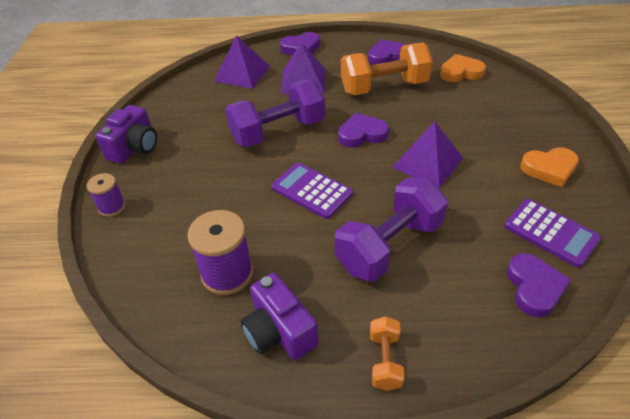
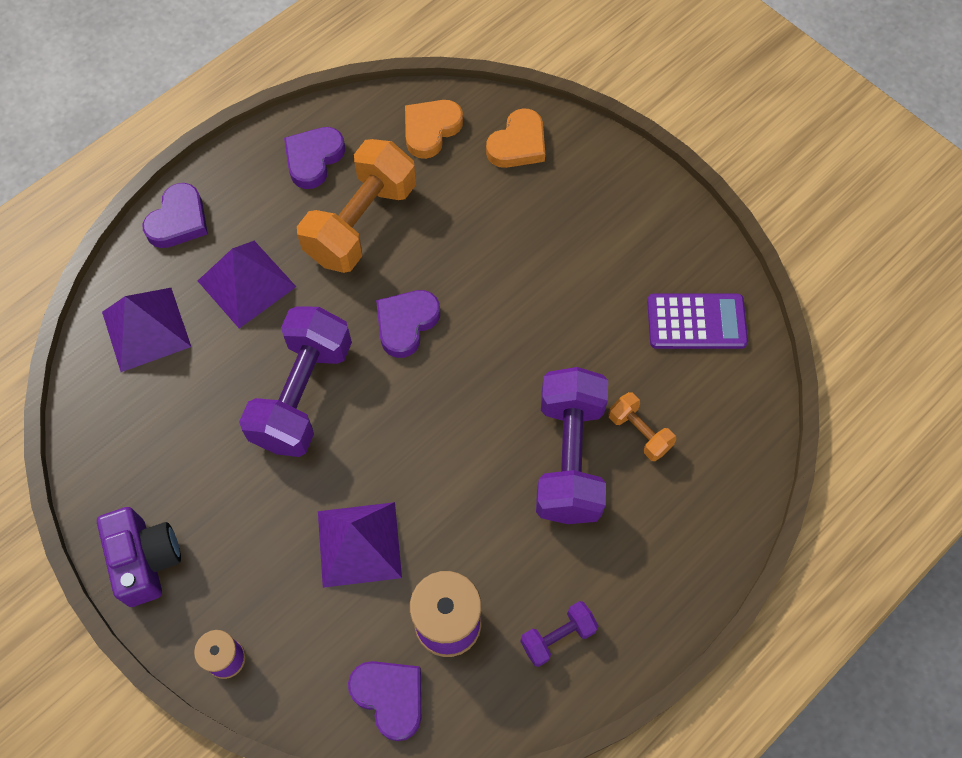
camera: 45 degrees left, 20 degrees up
purple camera [241,273,318,360] -> purple dumbbell [520,601,598,667]
purple calculator [271,163,353,219] -> none
orange dumbbell [370,316,405,391] -> orange dumbbell moved to [608,392,676,461]
purple pyramid [392,122,463,188] -> purple pyramid moved to [318,502,402,588]
purple heart [507,253,571,317] -> purple heart moved to [348,661,421,741]
orange heart [520,147,579,187] -> orange heart moved to [486,108,545,168]

